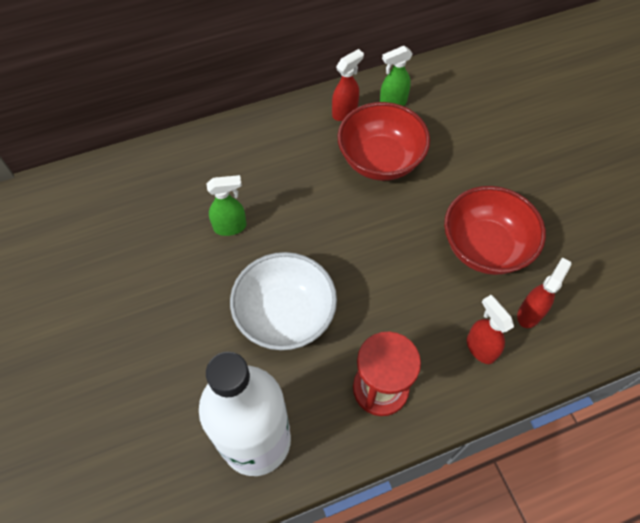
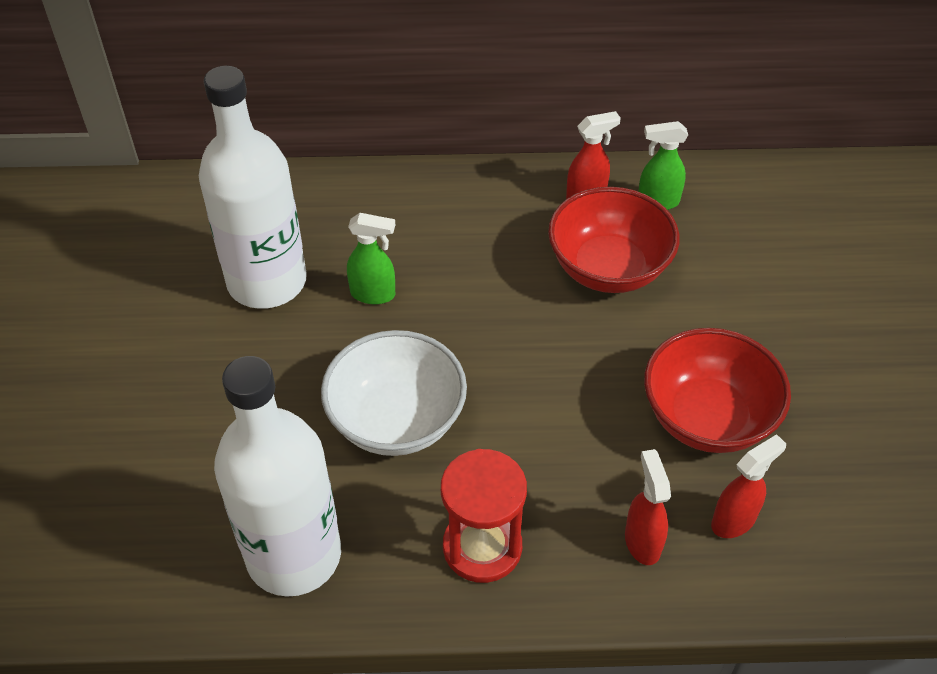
camera: 20 degrees right, 10 degrees down
none -> white bottle [199,66,307,309]

